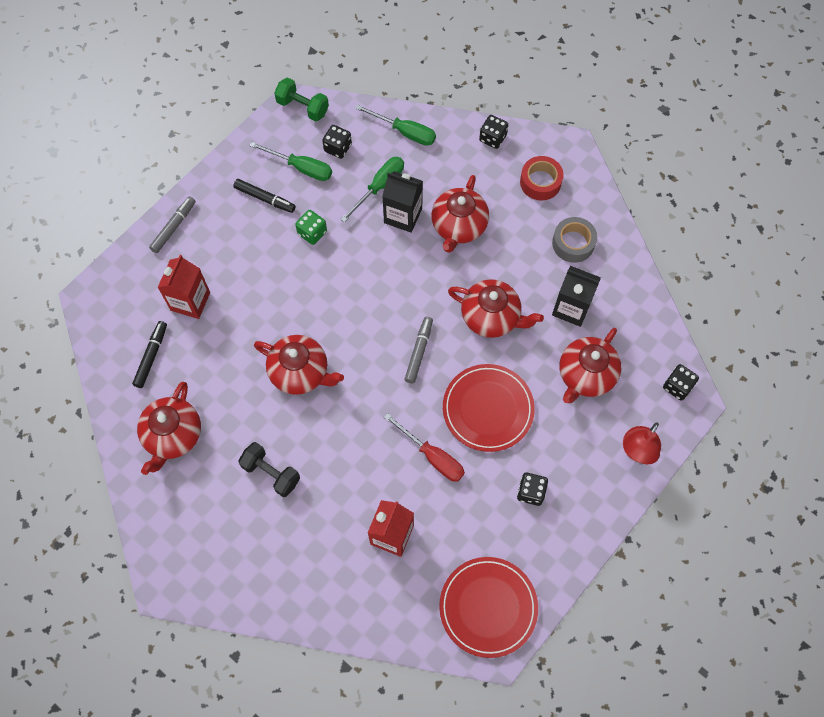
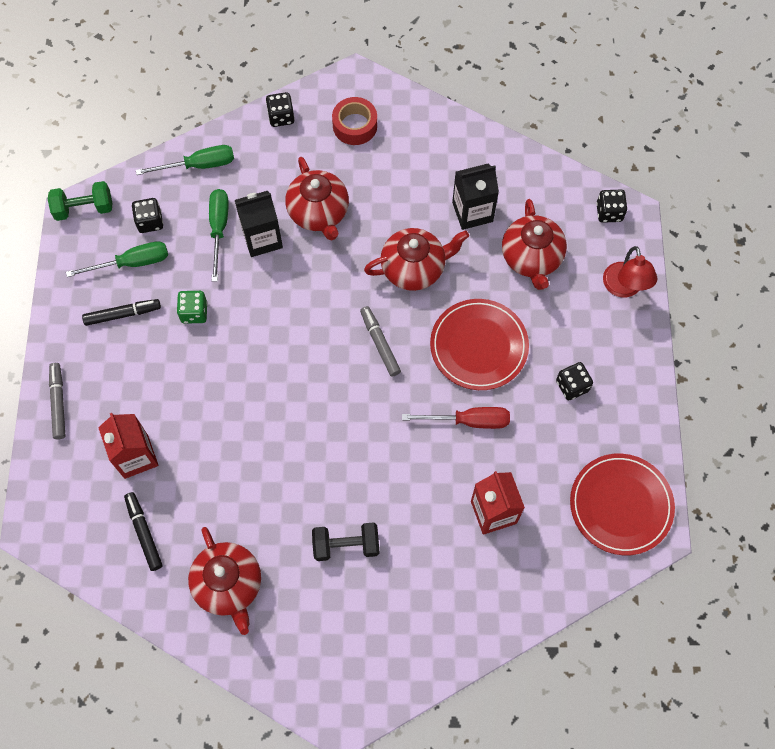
camera: 40 degrees left, 0 degrees up
red teapot [254,335,344,395] -> none
grey tape [552,217,597,263] -> none

